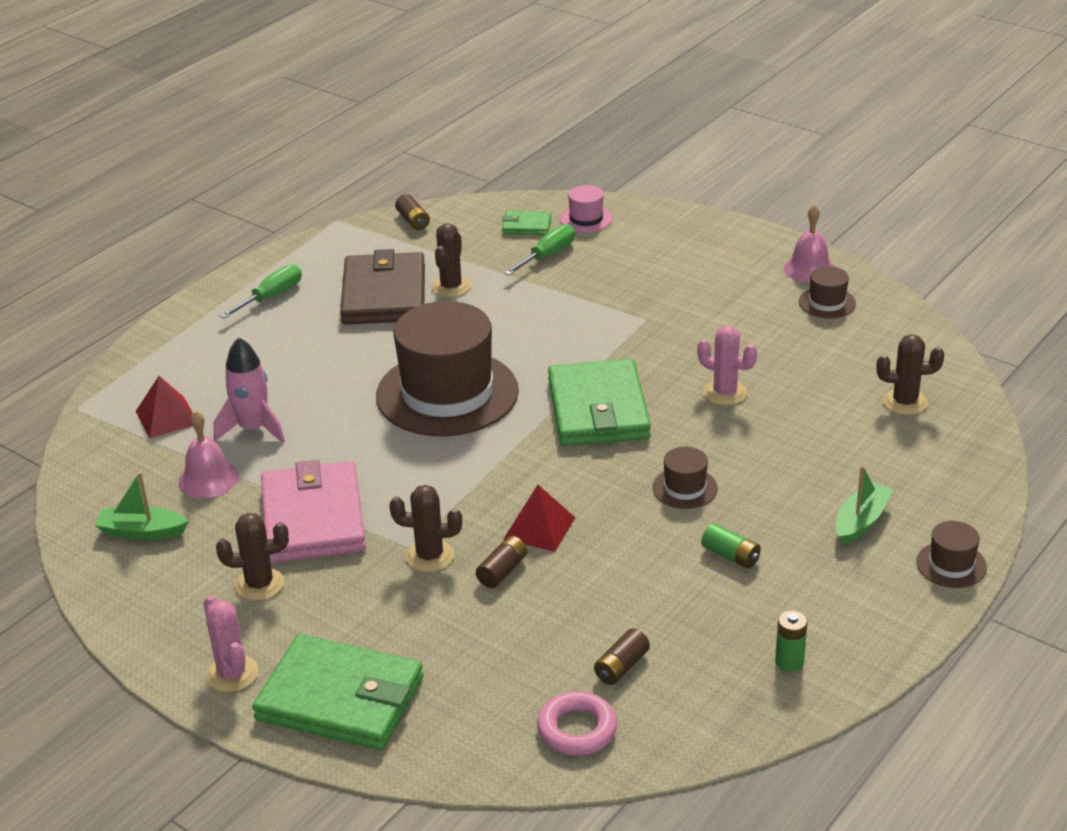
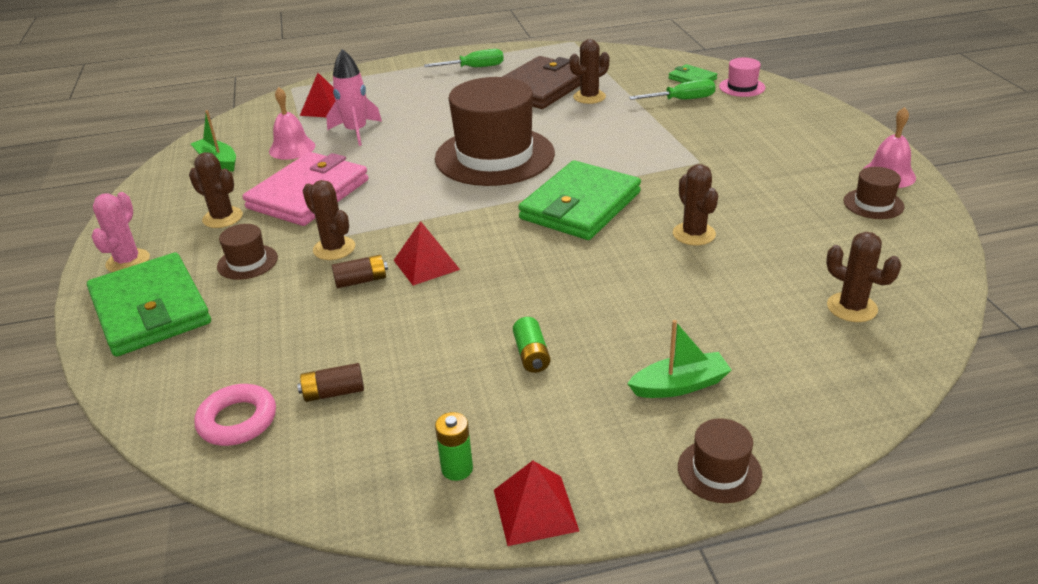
camera: 40 degrees right, 0 degrees up
brown battery [395,194,430,230] -> none
brown hat [653,447,718,509] -> brown hat moved to [217,224,278,280]
pink cactus [697,326,757,406] -> brown cactus [673,164,718,245]
none -> red pyramid [494,461,579,546]

